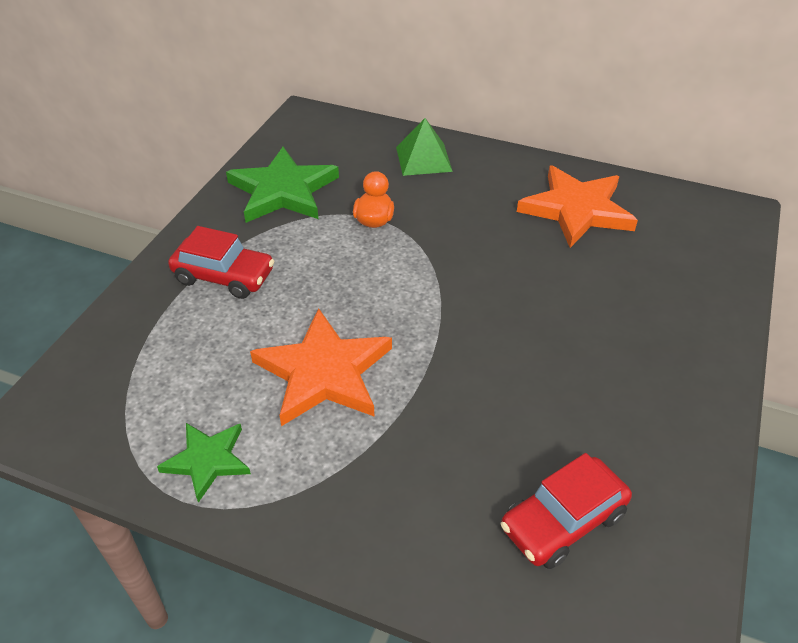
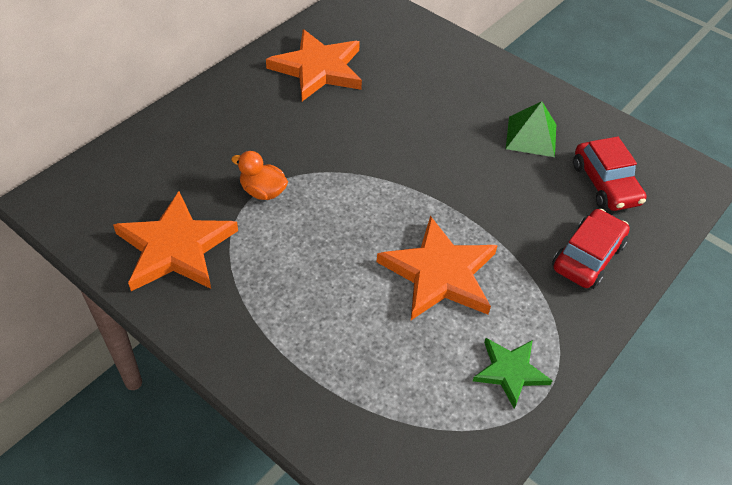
camera: 75 degrees left, 5 degrees up
red car [168,226,274,299] -> red car moved to [552,209,630,289]
green star [226,147,339,223] -> orange star [113,191,238,291]
green pyramid [396,118,453,176] -> green pyramid moved to [506,101,556,157]

